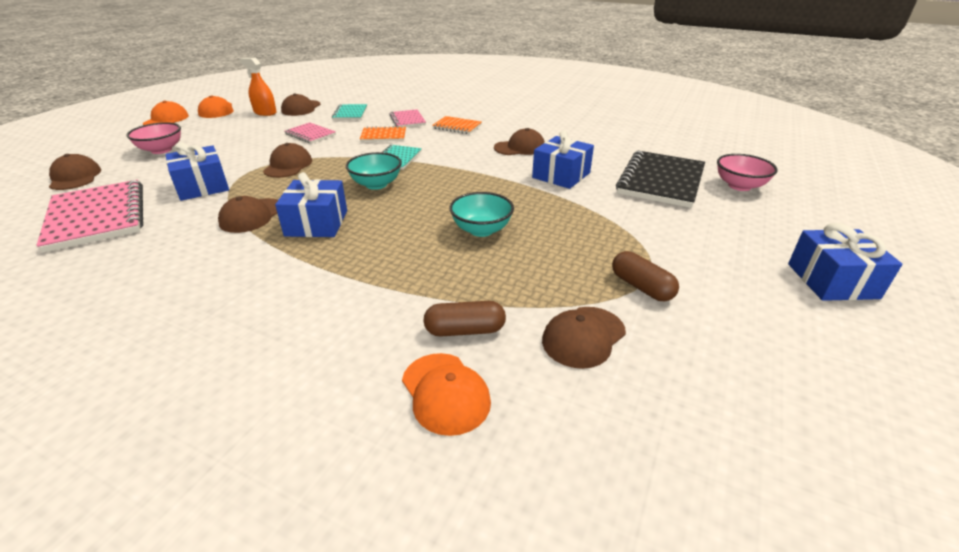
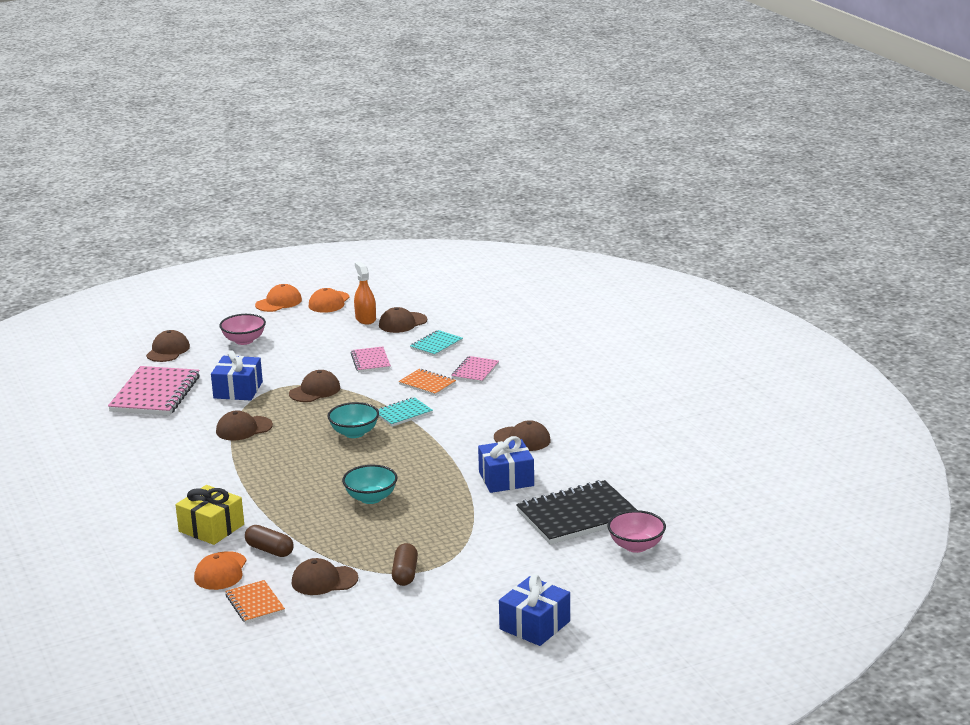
camera: 40 degrees right, 10 degrees down
blue gift [275,172,347,237] -> none
orange notebook [432,116,482,134] -> orange notebook moved to [225,580,285,623]
none -> yellow gift [176,485,244,545]

